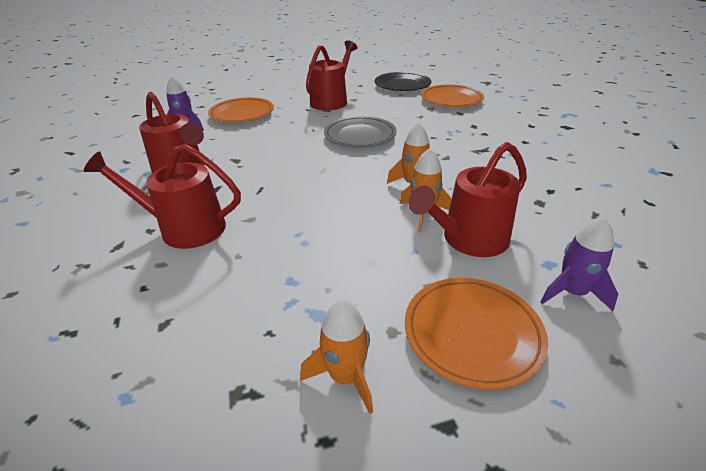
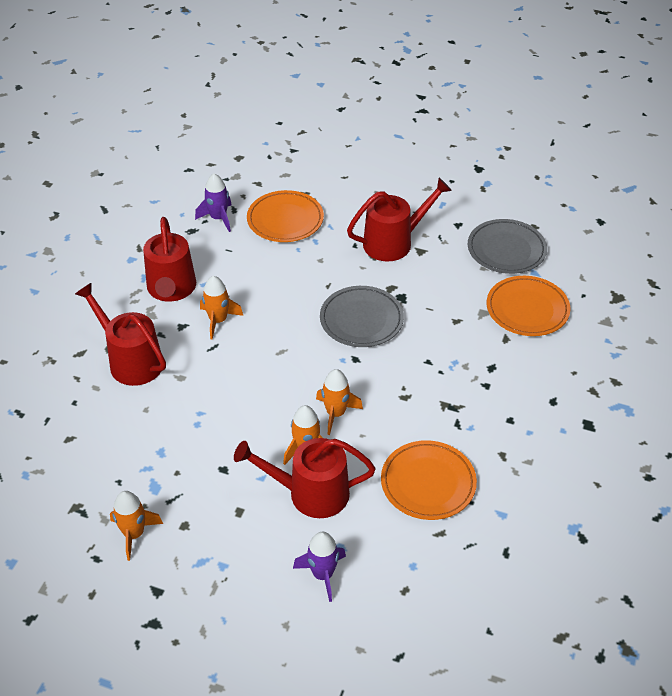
camera: 35 degrees right, 10 degrees up
black plate [375,72,431,91] -> grey plate [468,219,547,274]
orange plate [405,278,548,390] -> orange plate moved to [381,440,477,520]
none -> orange rocket [200,276,243,339]

